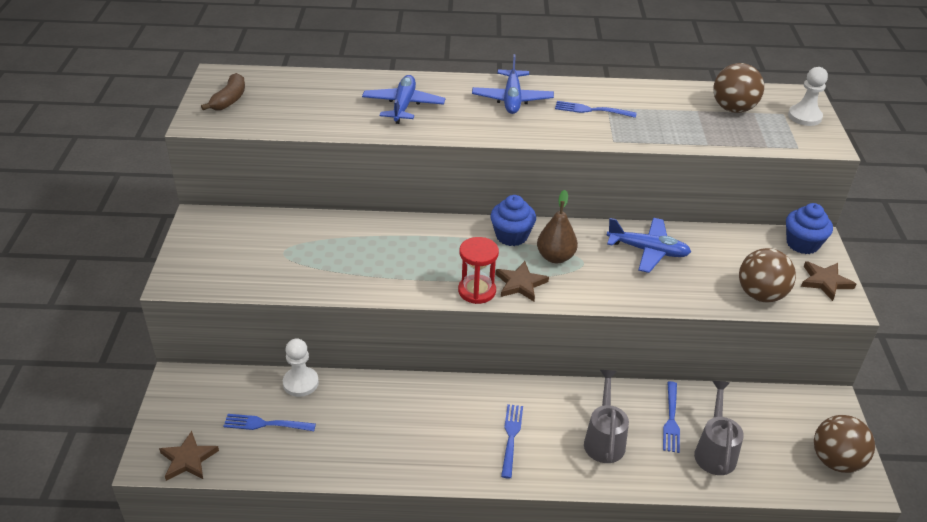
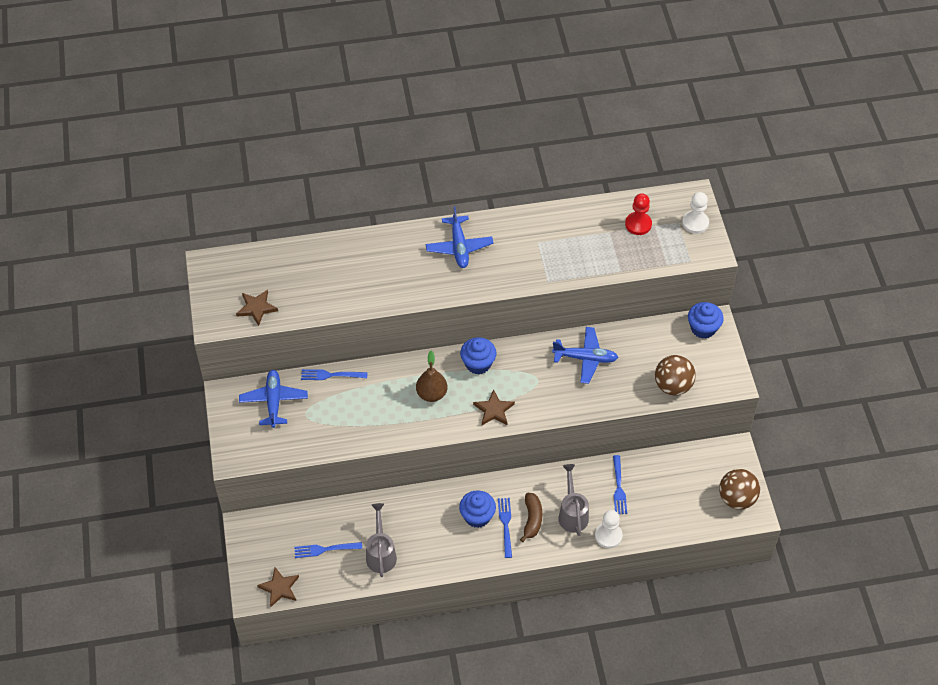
camera: 10 degrees left, 15 degrees up
brown banana [201,73,245,111] -> brown banana moved to [520,493,542,542]
white pawn [283,338,319,397] -> white pawn moved to [595,510,622,548]
blue plane [362,75,445,124] -> blue plane moved to [239,370,308,428]
red hourglass [458,237,499,304] -> none
brown pear [537,190,578,263] -> brown pear moved to [416,351,447,402]
blue fork [555,101,637,118] -> blue fork moved to [301,369,368,380]
grey watering can [694,381,744,475] -> grey watering can moved to [366,503,397,577]
brown ball [713,63,764,113] -> red pawn [625,193,652,235]
brown star [801,261,856,301] -> brown star moved to [236,289,278,326]
none -> blue cupcake [459,490,496,528]

